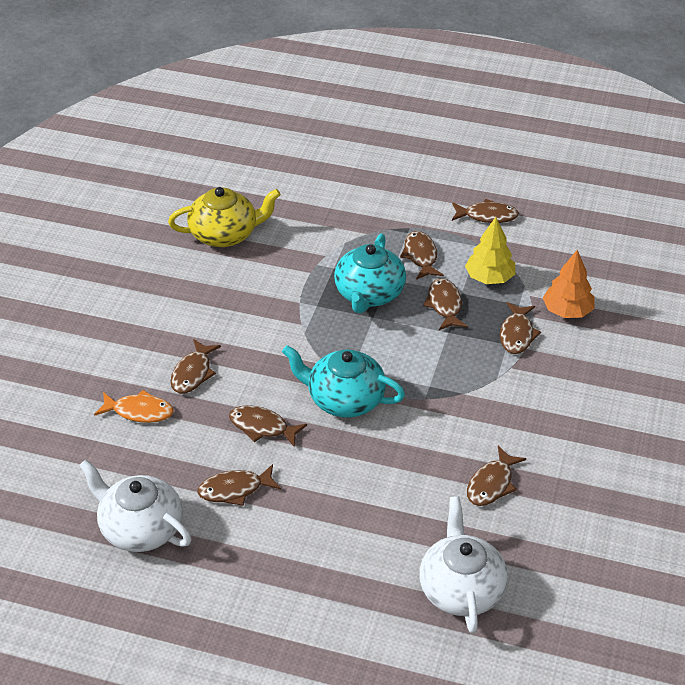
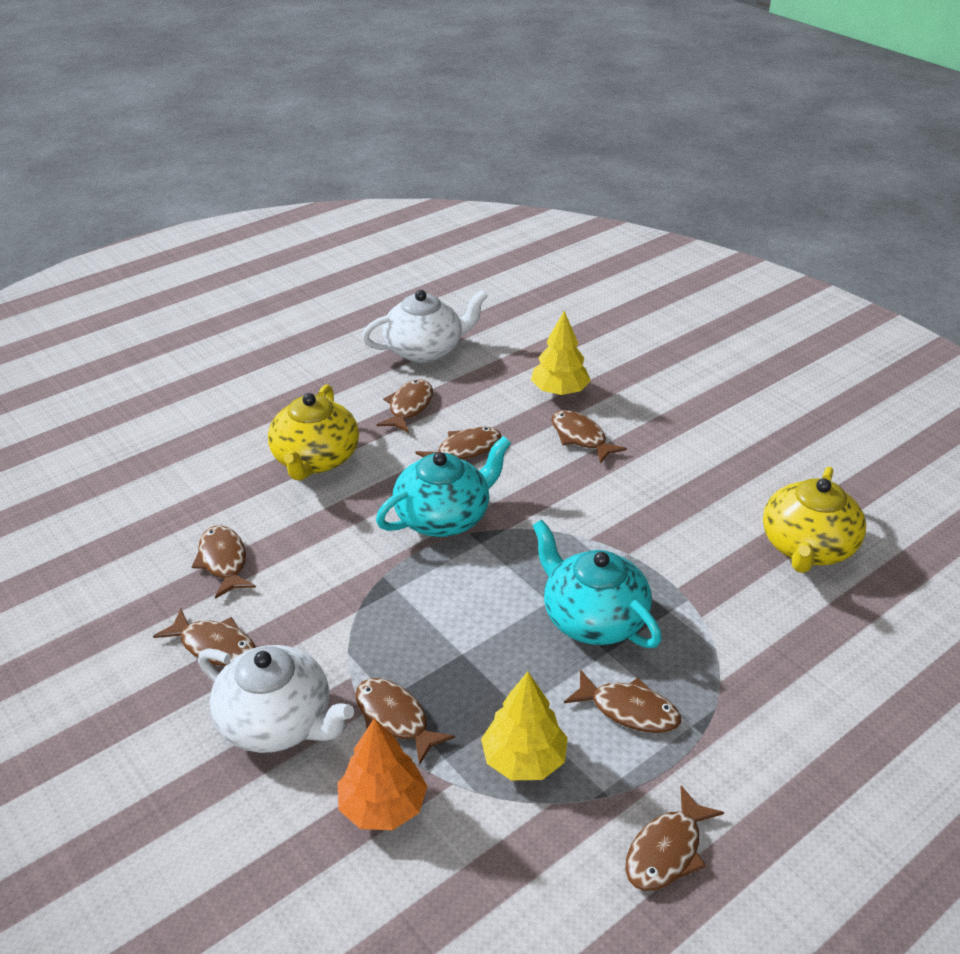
camera: 125 degrees right, 5 degrees down
orange fish [94,390,173,423] -> yellow tree [531,311,591,395]
white teapot [419,496,508,633] -> white teapot moved to [198,645,354,753]
brown fish [423,278,468,330] -> brown fish moved to [153,608,256,666]
none -> yellow teapot [268,384,359,480]

